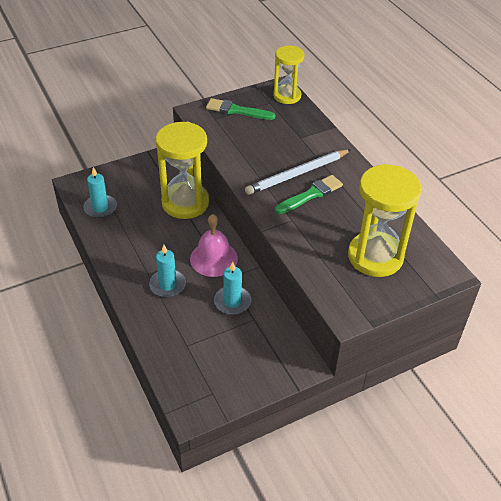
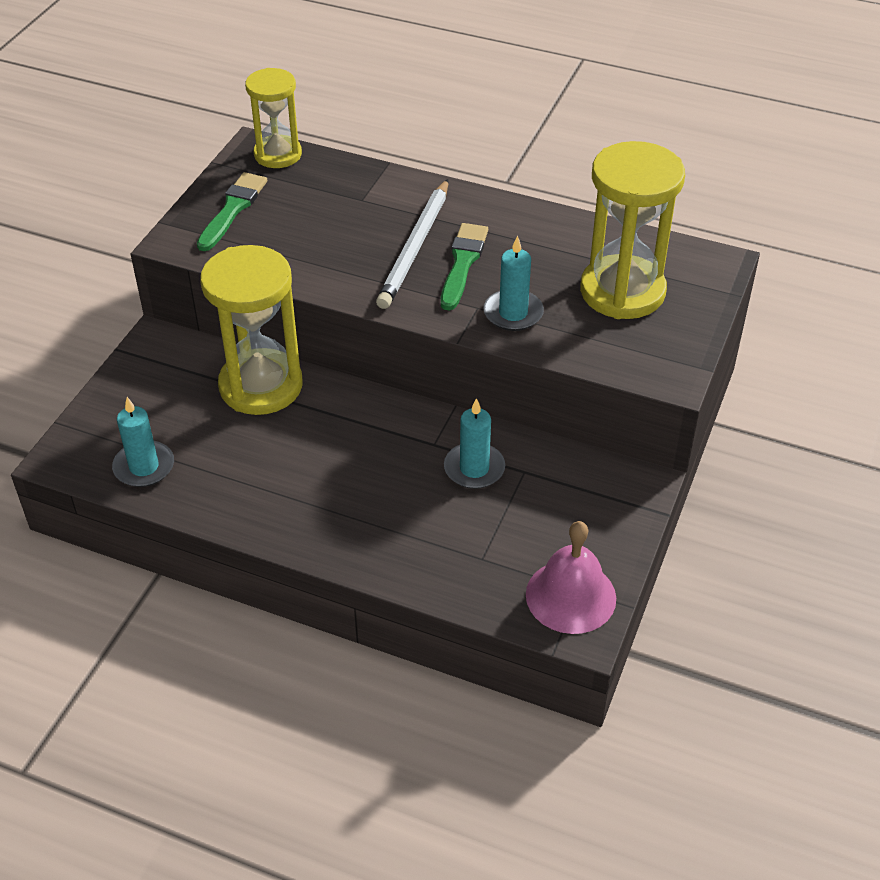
camera: 40 degrees left, 0 degrees up
turquoise candle [149,245,186,297] -> turquoise candle moved to [483,235,544,331]
pink bell [190,214,238,277] -> pink bell moved to [526,521,616,634]
green brush [206,98,275,120] -> green brush turned 135 degrees clockwise [197,172,267,251]

